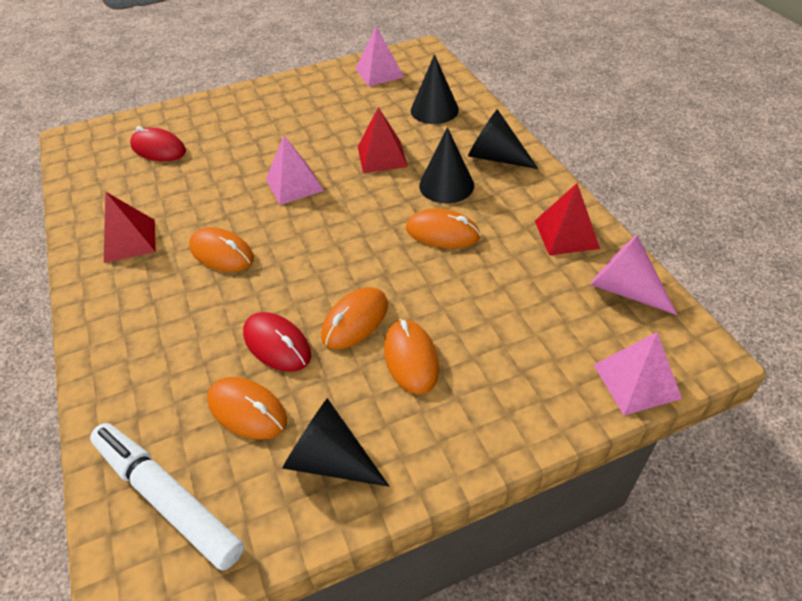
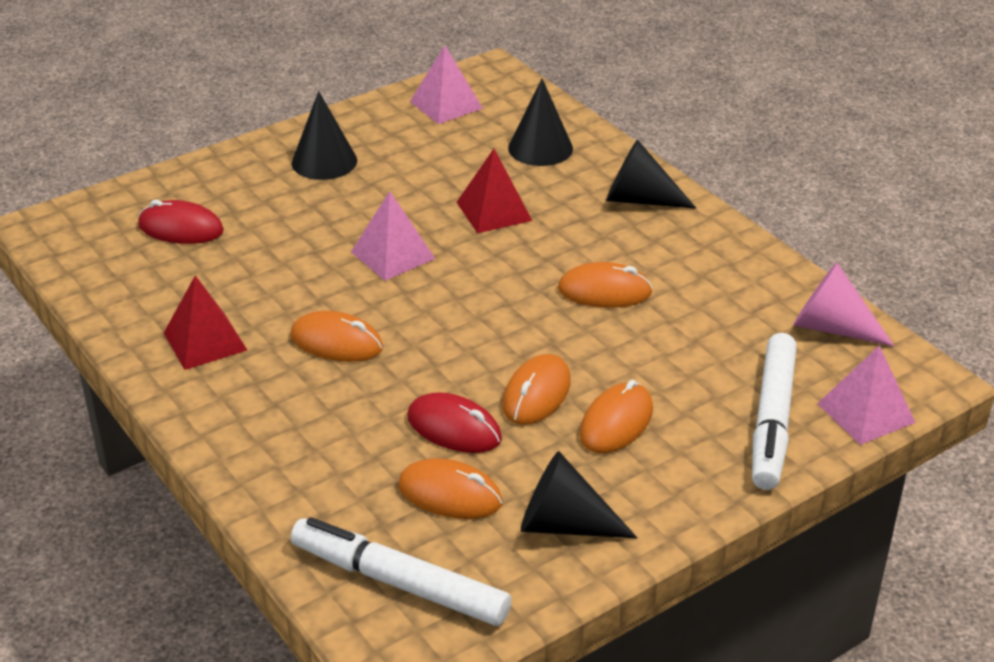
camera: 15 degrees left, 10 degrees down
orange mouse [384,319,439,394] -> orange mouse turned 60 degrees clockwise [579,380,653,453]
black cone [419,127,474,203] -> black cone moved to [292,91,357,180]
red pyramid [535,183,600,256] -> none
none -> white marker [752,333,797,490]

